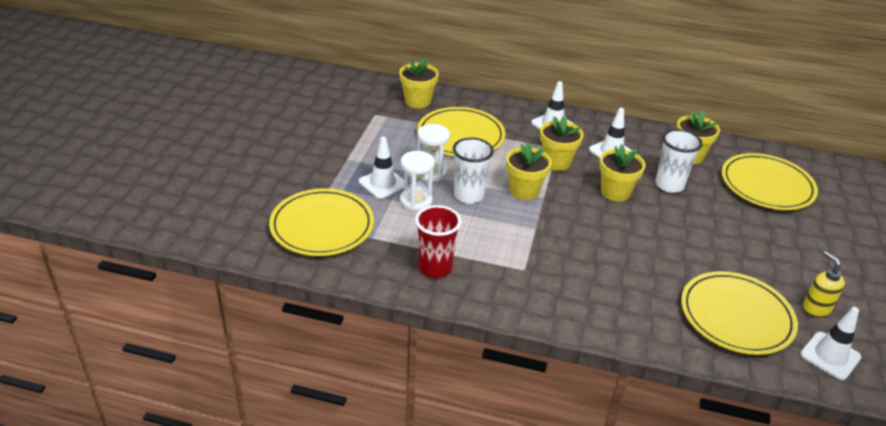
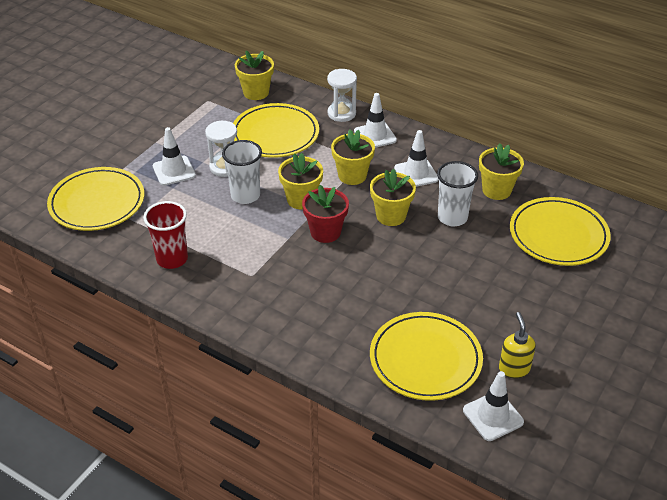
camera: 20 degrees right, 5 degrees up
white hourglass [400,151,435,211] -> white hourglass moved to [327,69,357,122]
none -> red flower pot [302,185,349,243]

